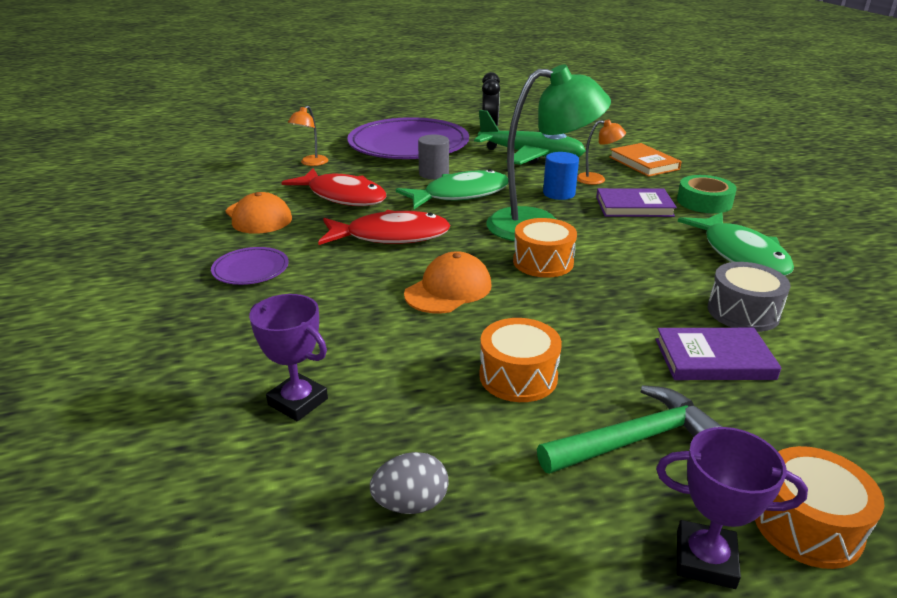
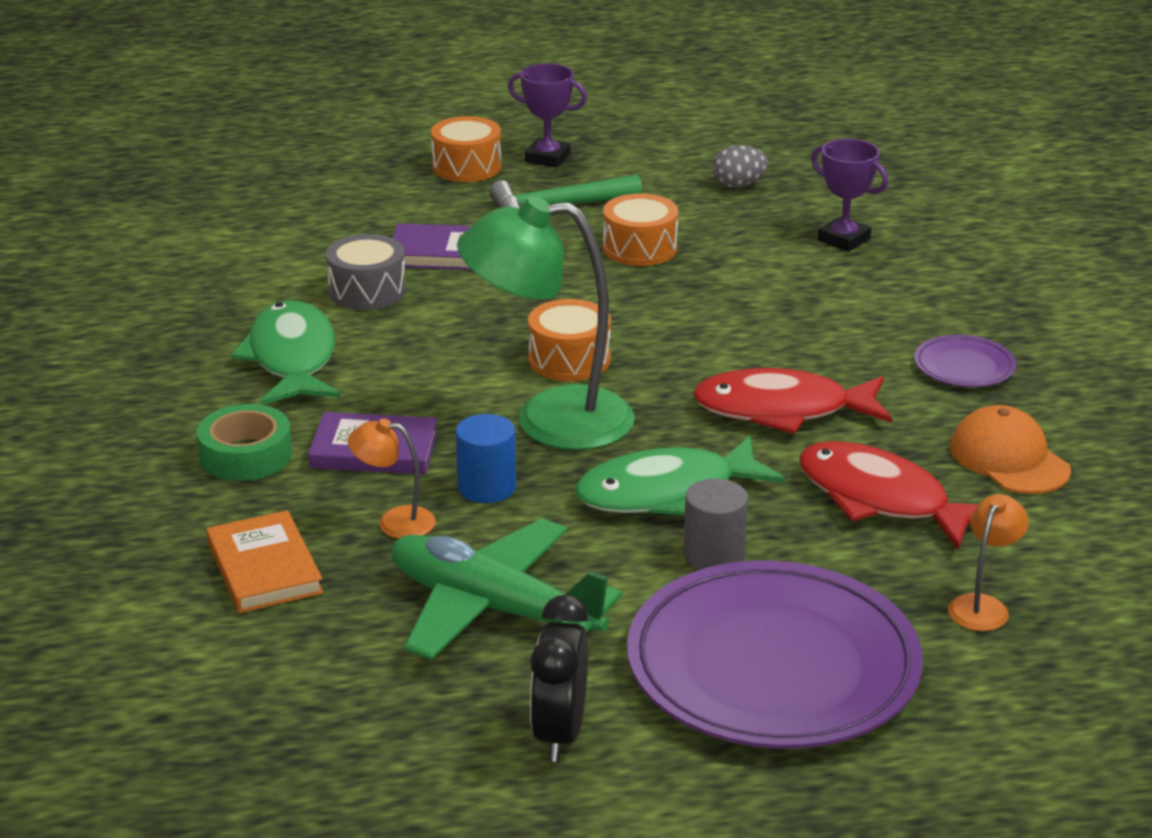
camera: 175 degrees left, 0 degrees up
orange cap [404,251,491,314] -> none

